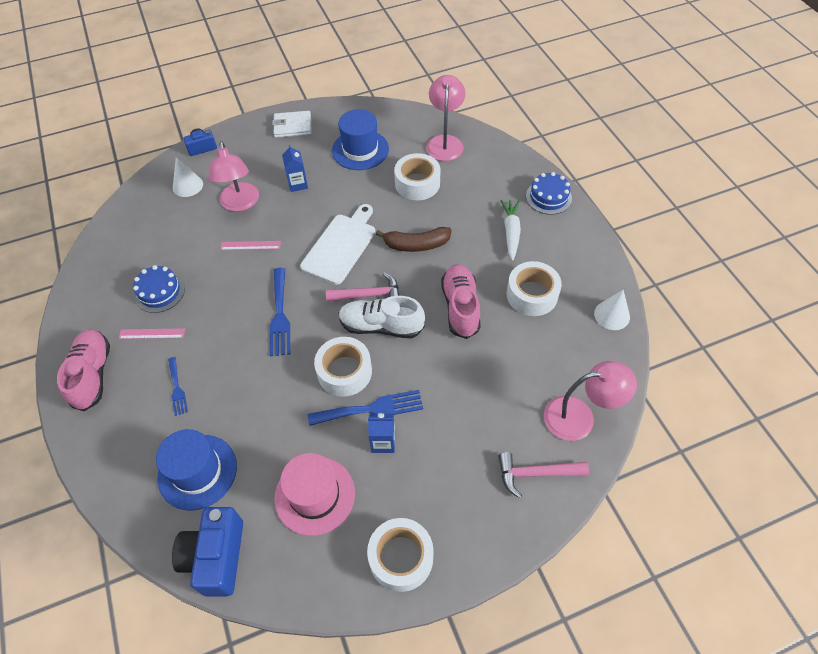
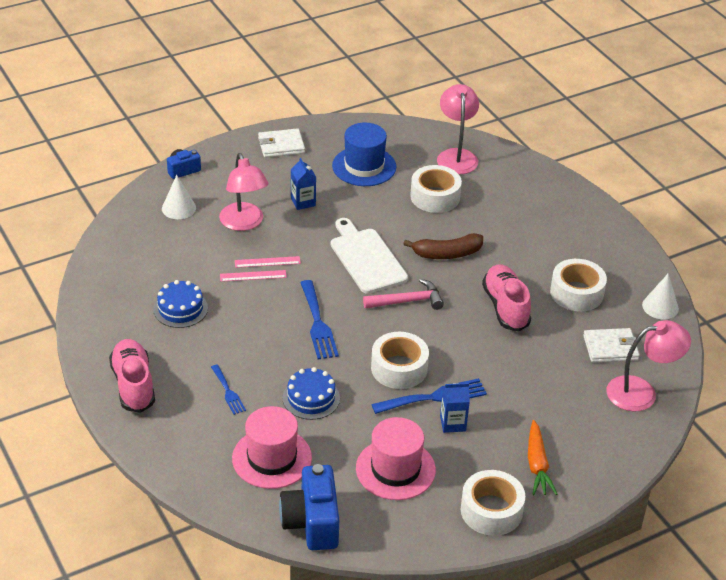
camera: 10 degrees left, 15 degrees down
pink ruler [118,328,185,339] -> pink ruler moved to [220,270,287,282]
blue hat [156,429,237,511] -> pink hat [232,406,312,489]
white cutting board [300,204,376,285] -> white cutting board turned 45 degrees counterclockwise [331,218,408,294]
white shoe [339,296,425,339] -> none
pink hammer [498,452,589,498] -> none
white carrot [501,200,521,261] -> none
blue cake [526,172,572,215] -> blue cake moved to [283,367,340,420]
none -> orange carrot [528,420,557,495]
none -> white wallet [583,328,640,363]

